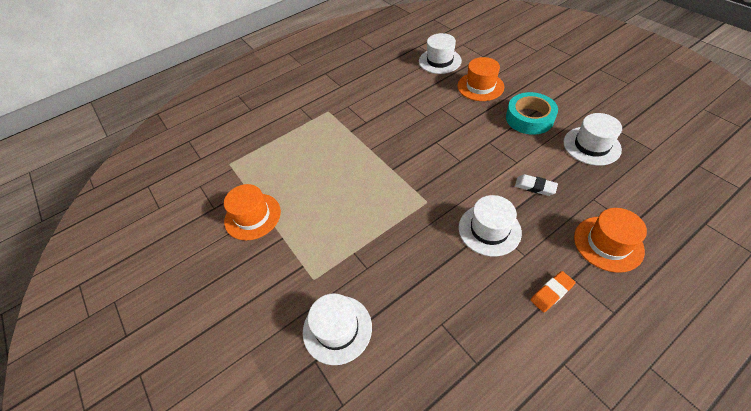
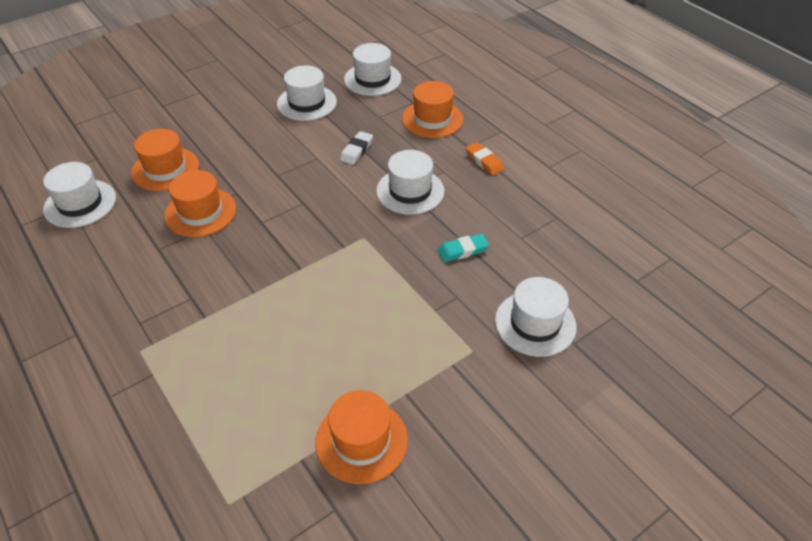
camera: 95 degrees left, 5 degrees down
turquoise tape [506,92,558,135] -> none
none -> orange hat [165,170,236,237]
none -> white hat [344,43,402,96]
none -> turquoise eraser [437,234,489,262]

